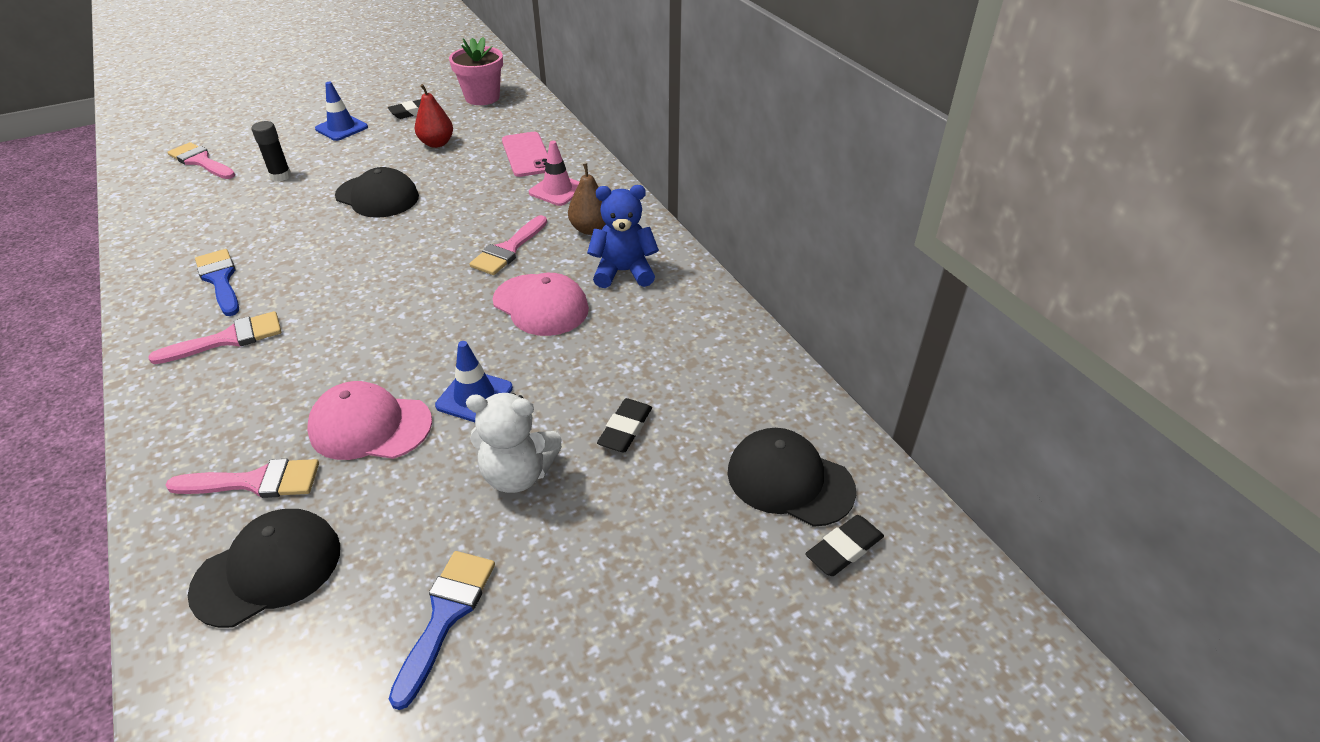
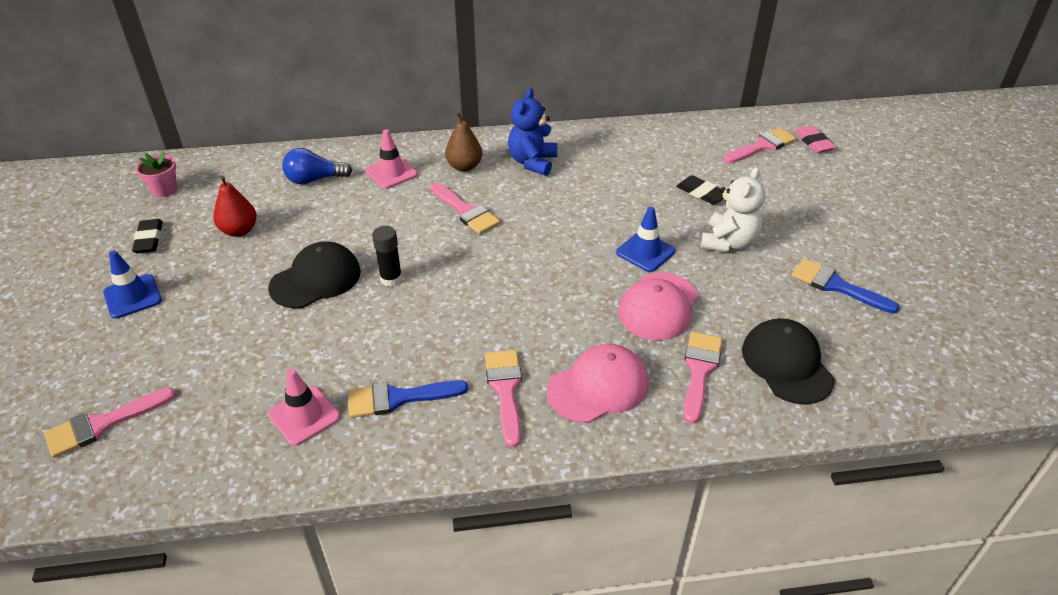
camera: 70 degrees left, 0 degrees up
black glue stick [252,121,291,182] -> black glue stick moved to [372,226,402,287]
pink flower pot [449,37,503,105] -> pink flower pot [136,152,177,197], size x0.63
pink cap [493,273,589,336] -> pink cap moved to [547,344,648,423]
pink phone [502,132,548,177] -> blue light bulb [282,148,352,184]
black cap [727,428,856,527] -> pink brush [723,128,796,163]
black eraser [805,515,884,576] -> pink eraser [794,126,836,153]
none -> pink traffic cone [268,369,340,446]

